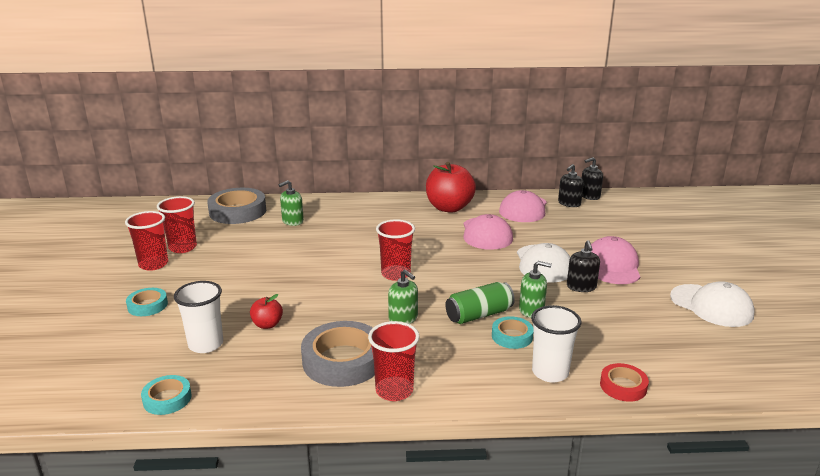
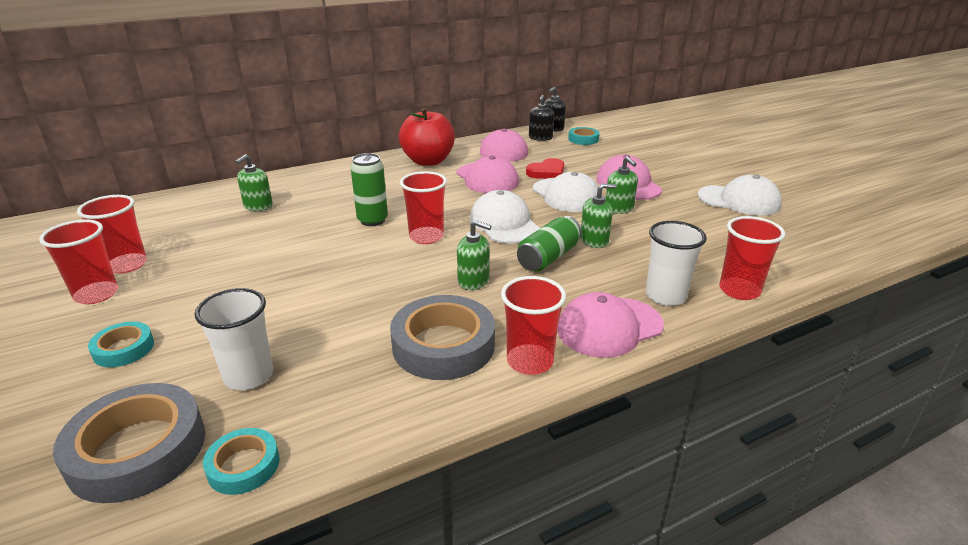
camera: 25 degrees left, 5 degrees up
grey tape [207,188,266,224] -> grey tape moved to [53,383,205,503]
red apple [250,294,283,329] -> none
turquoise tape [492,316,534,349] -> turquoise tape moved to [568,127,599,145]
black soap dispenser [567,240,600,292] -> green soap dispenser [605,156,638,214]
red tape [600,363,649,402] -> red cup [719,216,785,300]
none -> green can [351,153,388,226]
none -> white cap [470,190,540,244]
none -> red heart [526,158,564,179]
none -> pink cap [557,292,664,358]

